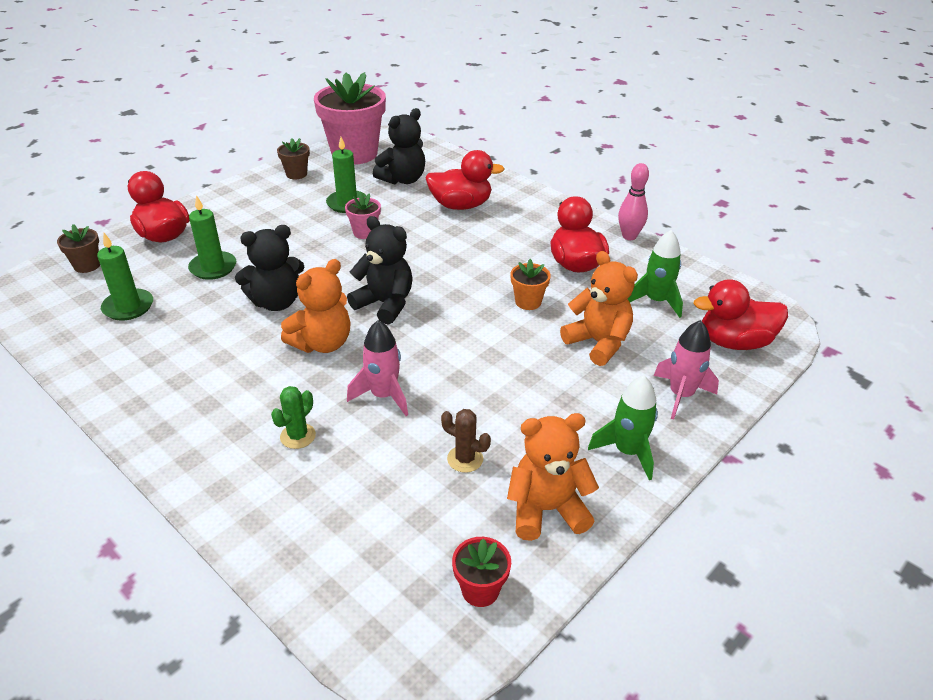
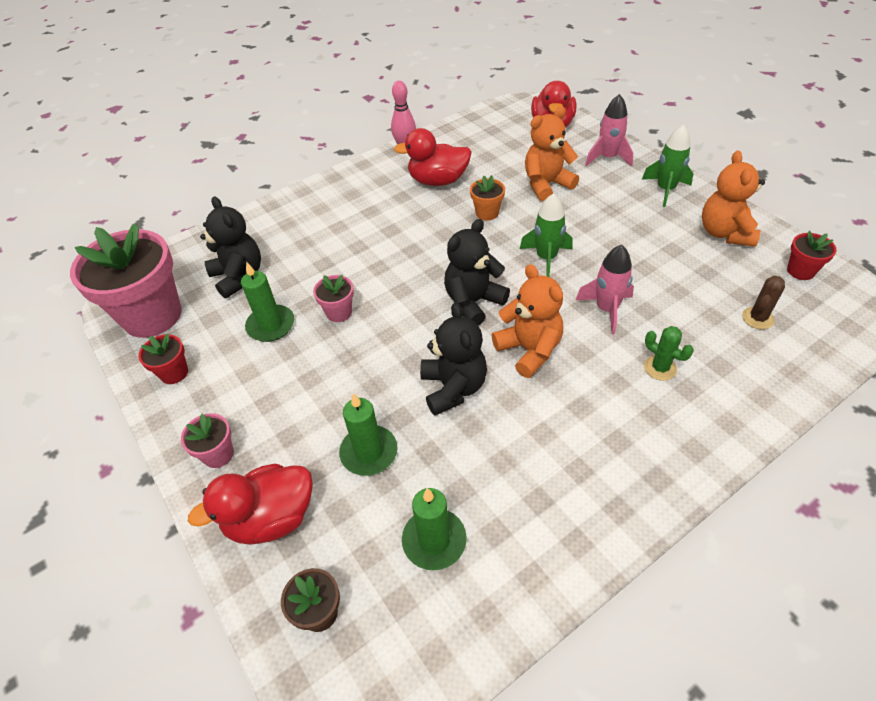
camera: 75 degrees left, 10 degrees up
brown flower pot [277,138,310,179] -> red flower pot [138,334,188,384]
red duck [425,150,505,210] -> none
brown cactus [441,409,491,473] -> brown cactus moved to [742,276,785,329]
green rocket [628,230,683,318] -> green rocket moved to [520,193,573,277]
none -> pink flower pot [181,413,234,468]

